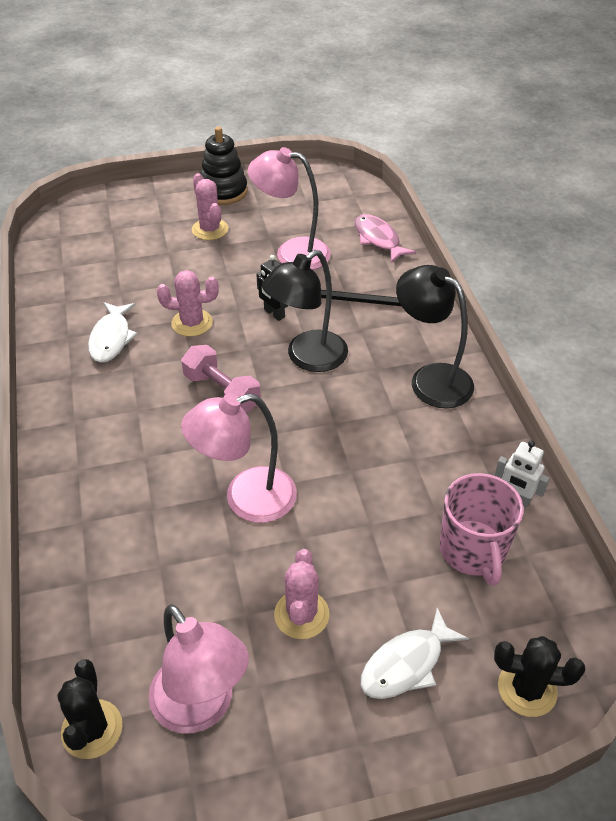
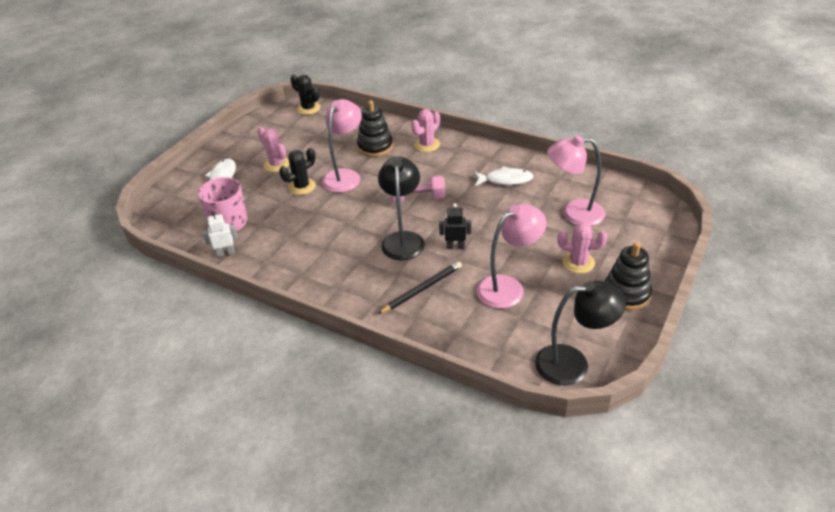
camera: 135 degrees right, 5 degrees down
white fish [88,302,138,363] -> white fish turned 135 degrees clockwise [474,167,533,186]
pink lamp [149,604,249,733] -> pink lamp moved to [547,135,605,226]
pink cactus [157,270,219,337] -> pink cactus moved to [411,109,440,152]
pink fish [355,214,416,263] -> none
black lamp [396,265,474,408] -> black lamp moved to [535,281,626,385]
black cactus [494,636,585,717] -> black cactus moved to [279,148,316,195]
none -> black stacking toy [357,100,393,157]

